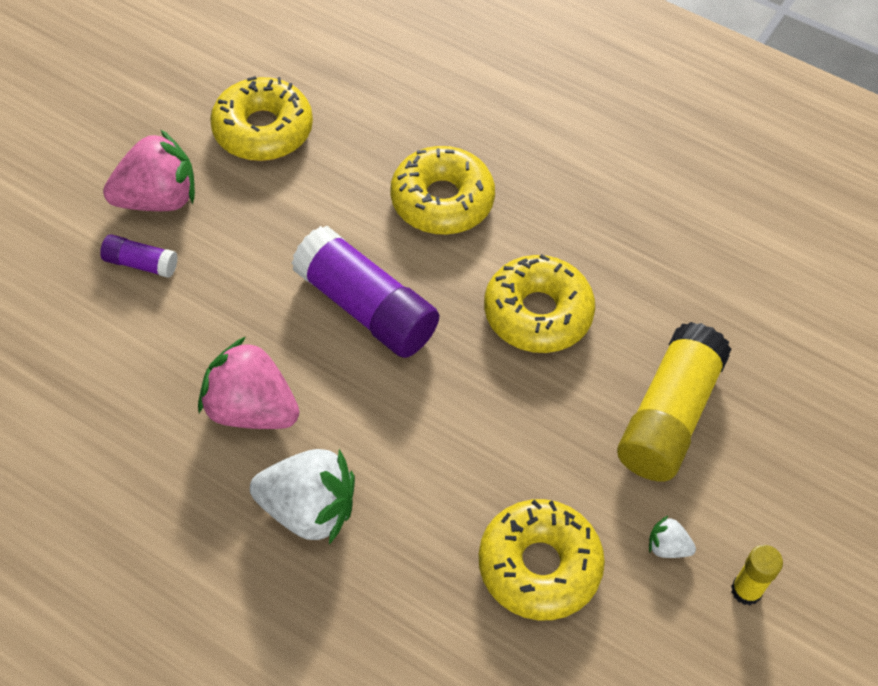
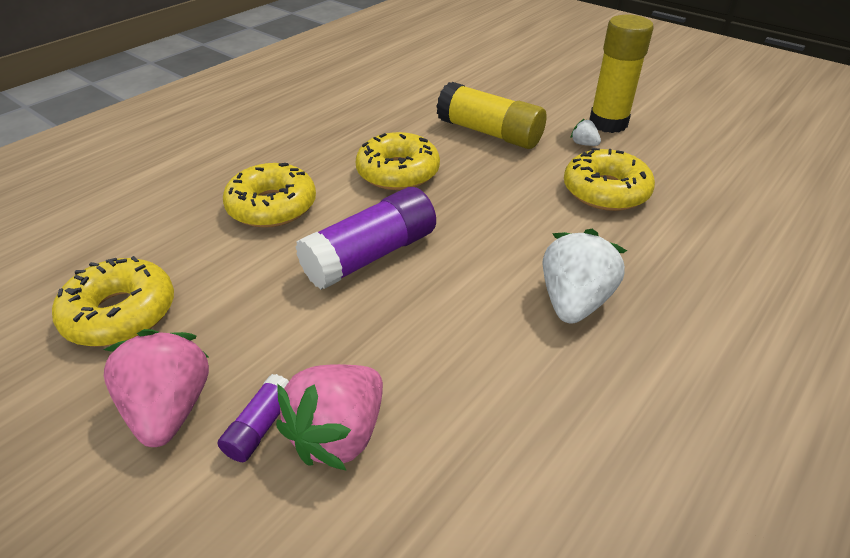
camera: 80 degrees left, 15 degrees down
pink strawberry [198,337,300,429] -> pink strawberry moved to [276,364,383,471]
white strawberry [649,516,696,558] -> white strawberry turned 105 degrees clockwise [570,118,601,146]
yellow glue stick [731,545,783,605] -> yellow glue stick [589,15,653,133], size x2.08

